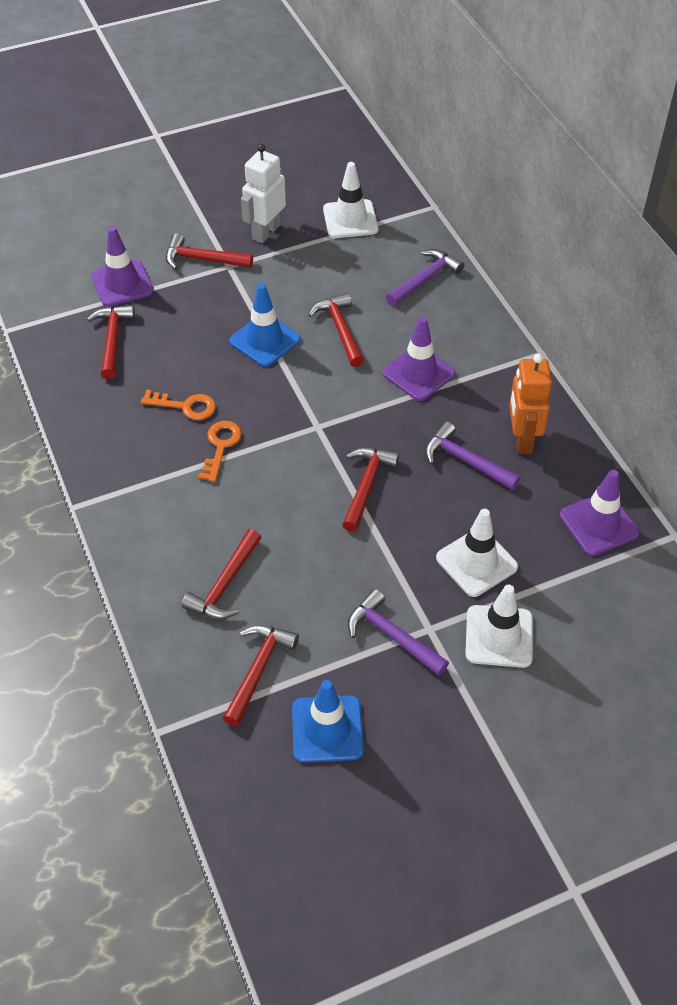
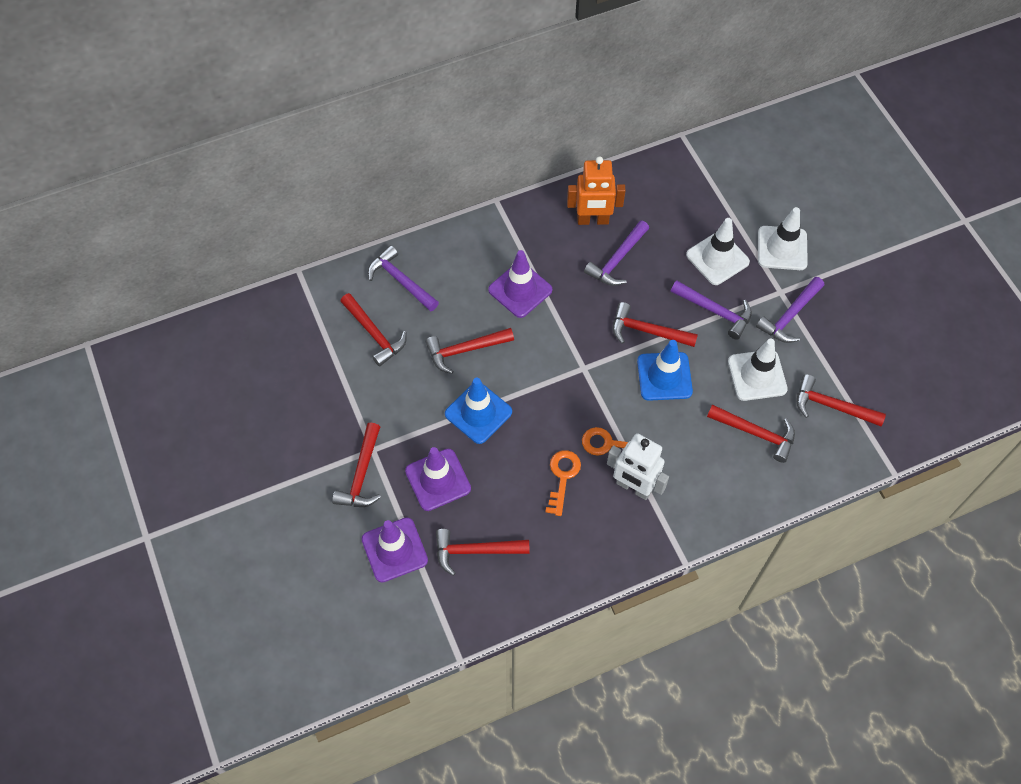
camera: 90 degrees left, 10 degrees up
white robot [241,144,286,243] -> white robot moved to [607,433,669,500]
blue traffic cone [292,680,364,763] -> blue traffic cone moved to [637,340,693,401]
white traffic cone [323,162,378,238] -> white traffic cone moved to [728,339,788,401]
purple traffic cone [560,469,639,556] -> purple traffic cone moved to [405,447,471,511]
none -> red hammer [340,293,407,366]
none -> purple hammer [671,281,752,340]

